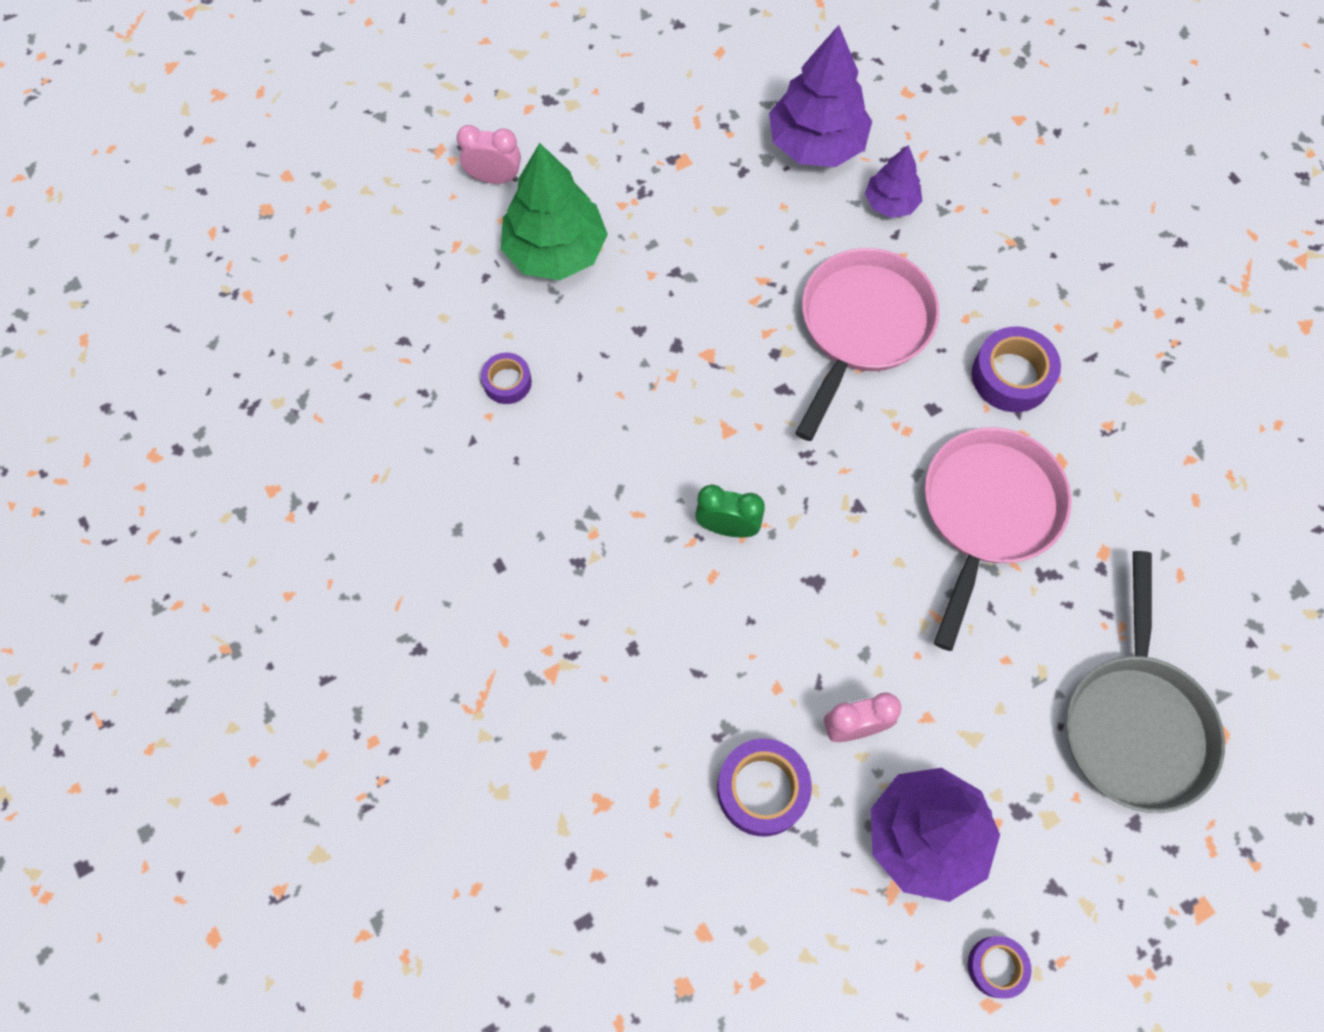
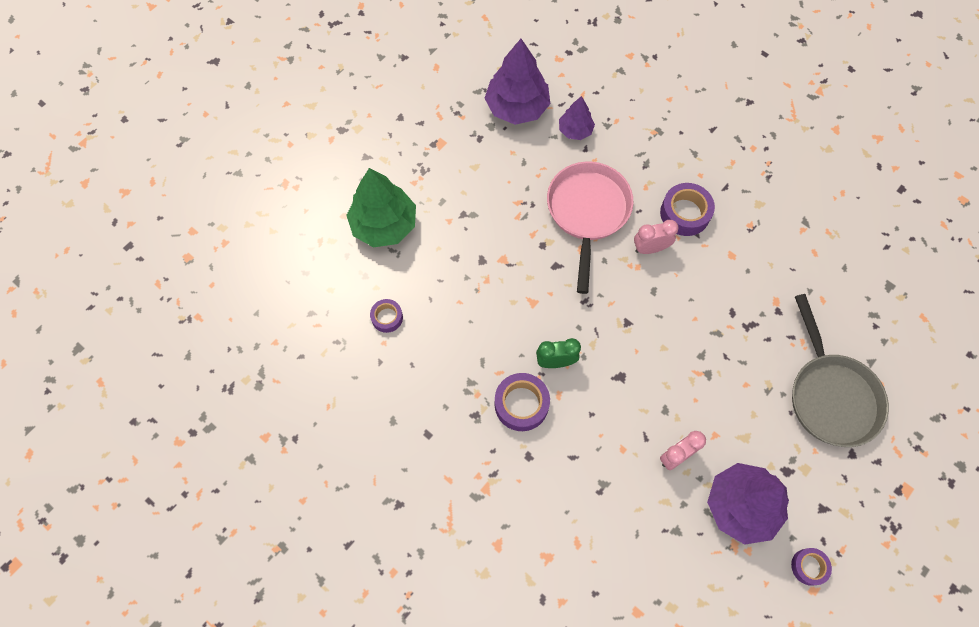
camera: 20 degrees left, 0 degrees up
pink clock [457,125,521,184] -> pink clock moved to [634,220,679,254]
purple tape [717,738,812,836] -> purple tape moved to [495,373,550,431]
pink pan [925,427,1072,651] -> none

